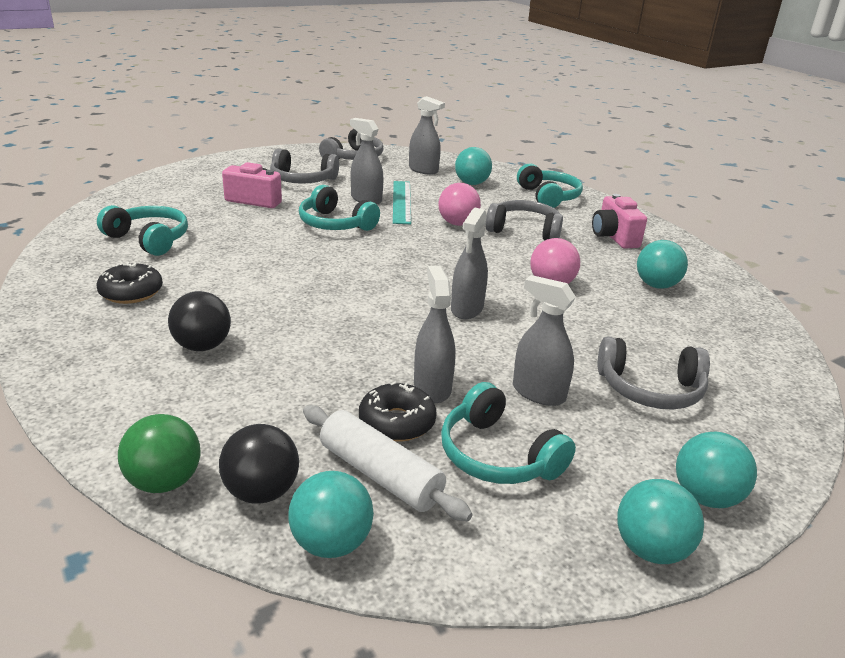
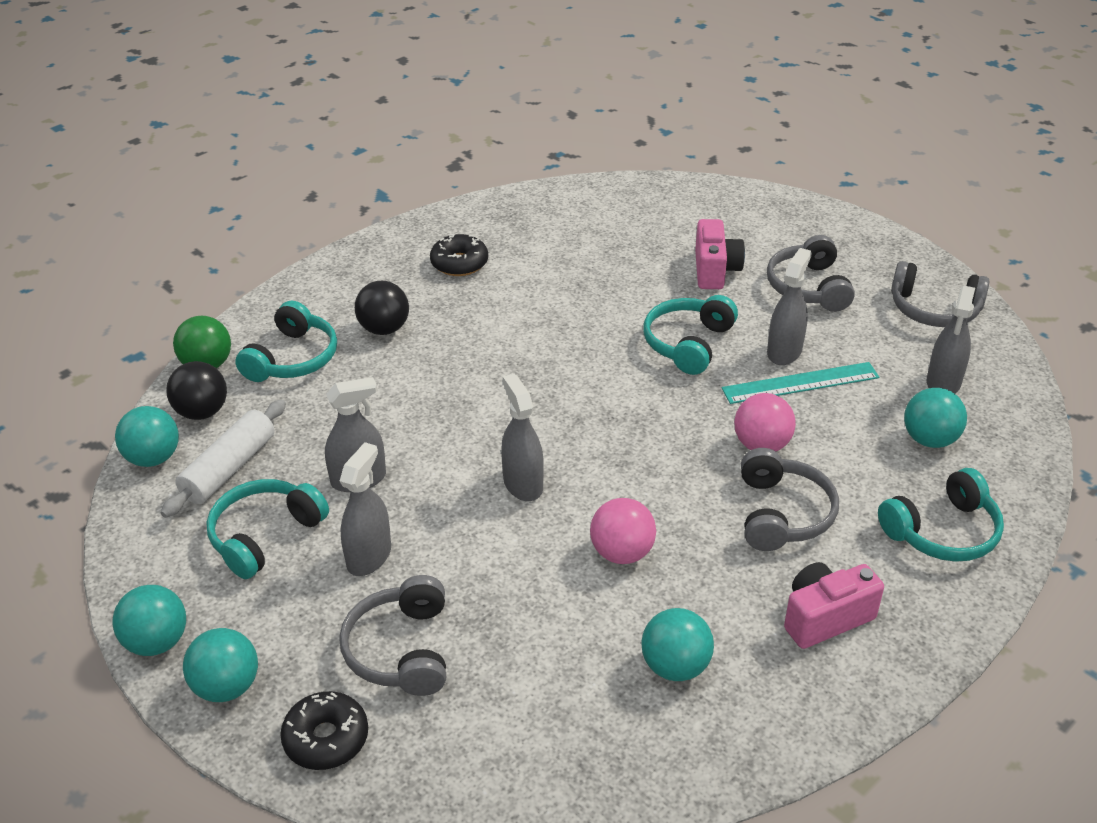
camera: 80 degrees right, 10 degrees up
turquoise headphones [97,205,188,256] -> turquoise headphones moved to [235,301,337,382]
black donut [359,382,437,442] -> black donut moved to [280,691,368,770]
grey spray bottle [451,208,488,319] -> grey spray bottle turned 60 degrees clockwise [501,374,544,501]

